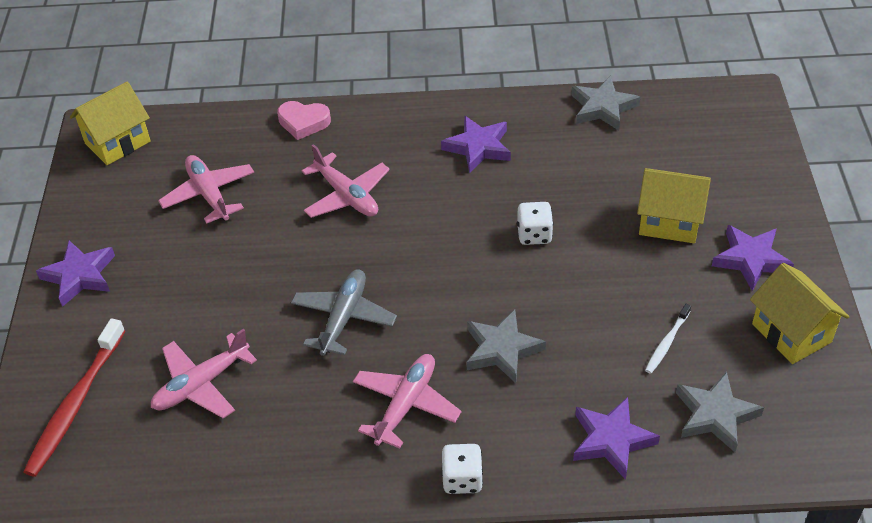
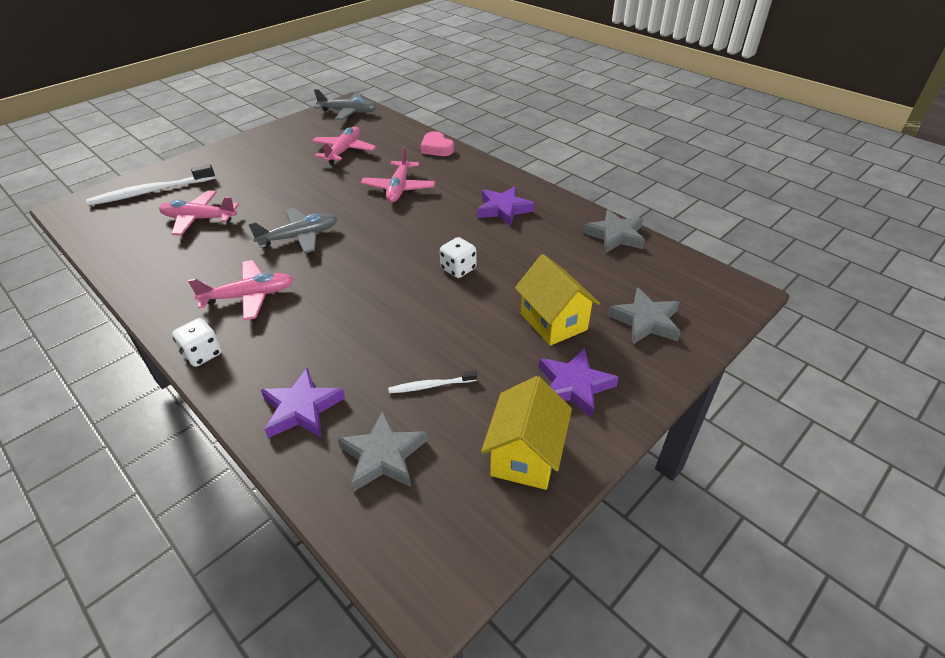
camera: 45 degrees right, 5 degrees down
red toothbrush [23,318,125,477] -> white toothbrush [86,164,215,206]
purple star [36,240,115,307] -> none
yellow house [70,82,151,165] -> grey plane [314,89,376,120]
grey star [466,310,546,383] -> grey star moved to [608,288,681,344]

